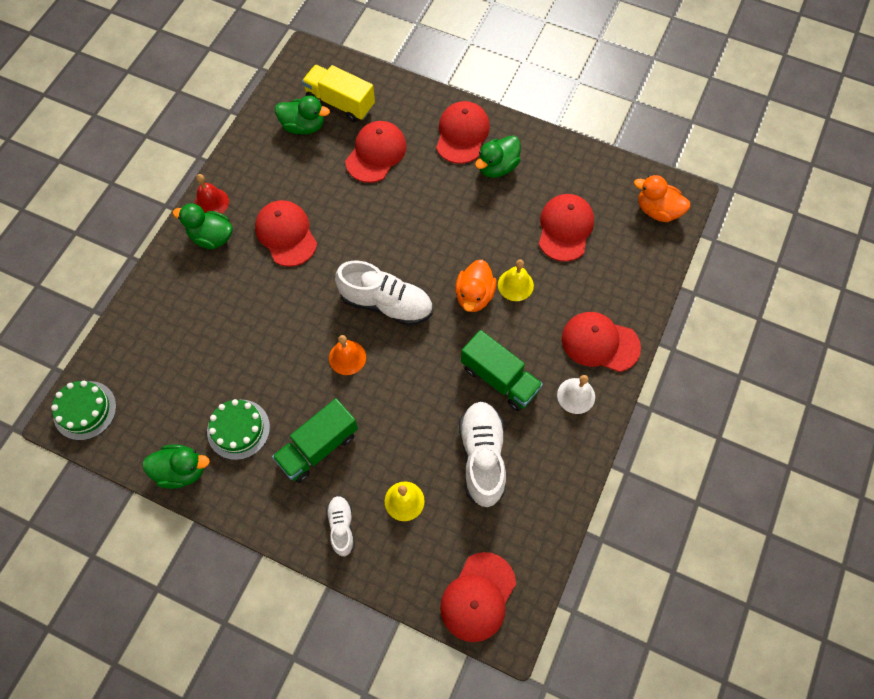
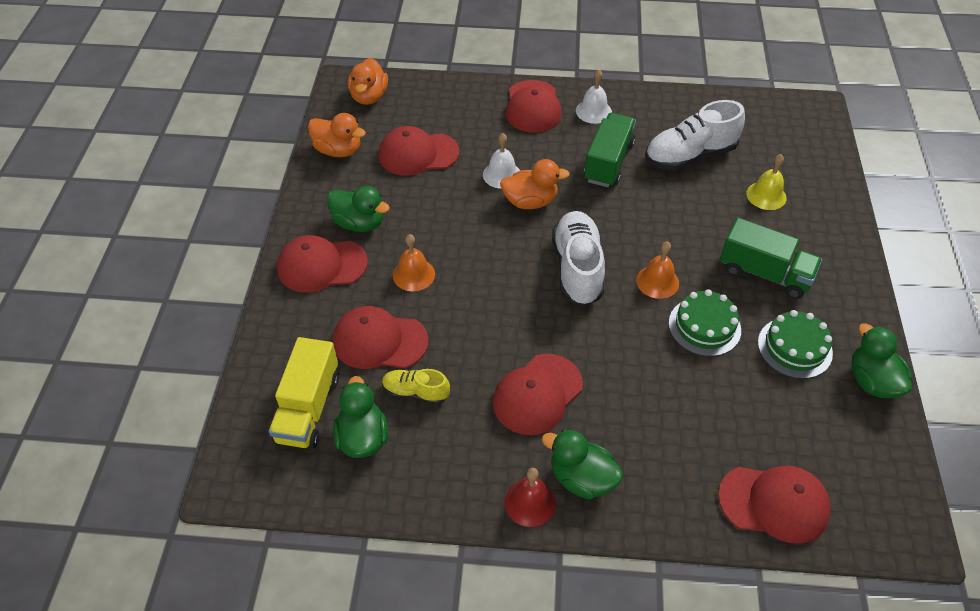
camera: 110 degrees left, 15 degrees down
green cake [51,381,116,440] -> green cake moved to [669,289,741,356]
green duck [173,203,233,249] -> green duck turned 120 degrees clockwise [542,429,623,499]
white shoe [326,496,355,556] -> none
red cap [440,552,516,642] -> red cap moved to [718,466,831,543]
yellow bell [498,259,534,301] -> white bell [483,133,520,189]
none -> orange duck [308,113,366,157]
none -> yellow shoe [382,369,450,405]
none -> orange bell [393,234,435,291]

